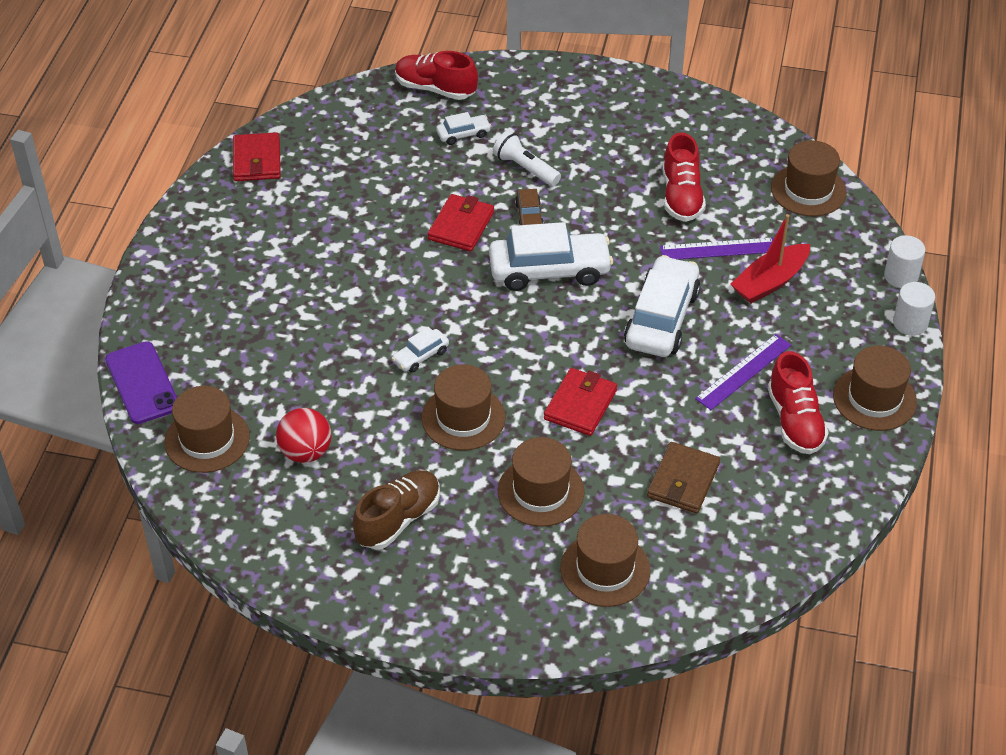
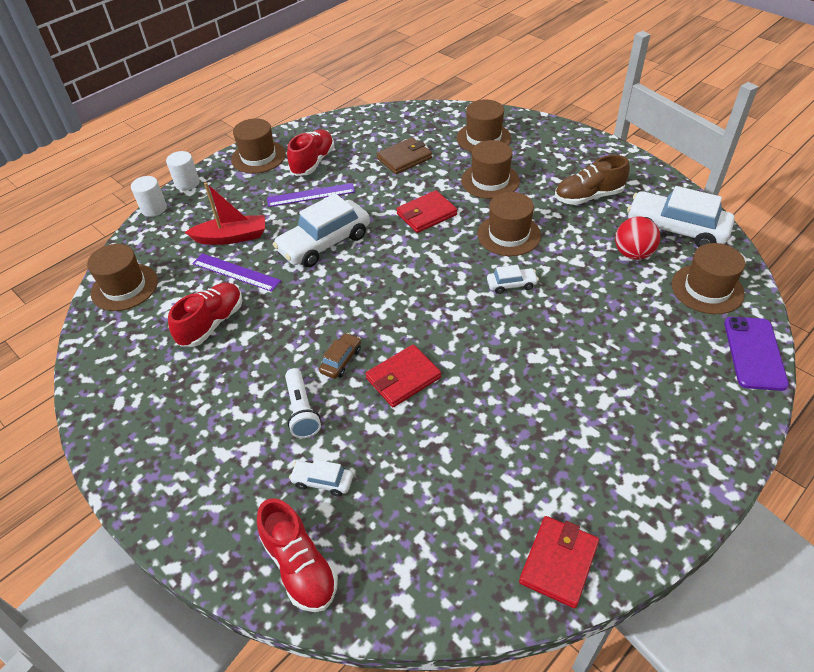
camera: 145 degrees left, 0 degrees up
white car [489,222,613,291] -> white car moved to [627,186,735,248]

